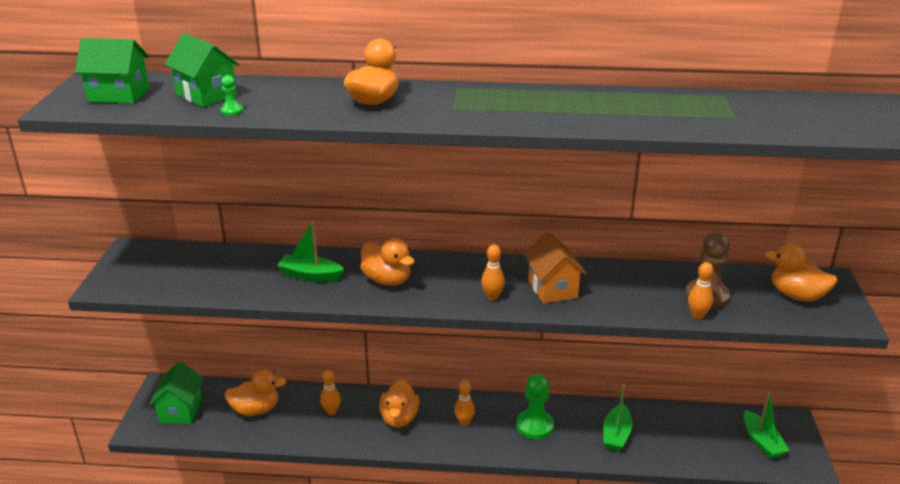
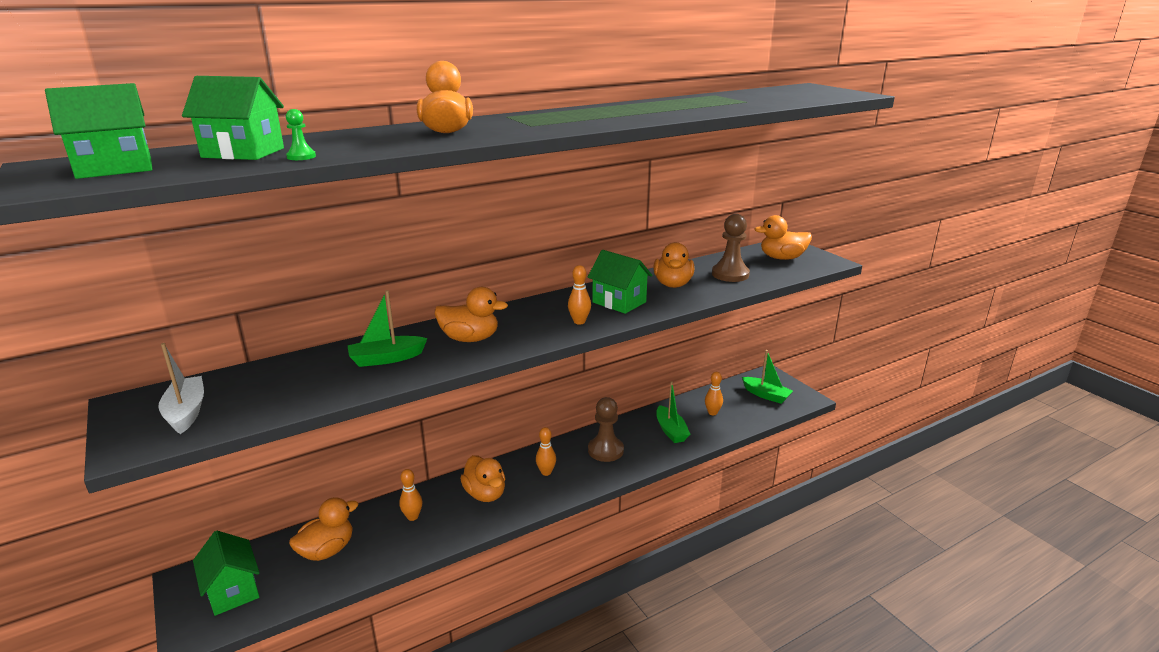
camera: 35 degrees left, 5 degrees down
green pawn [516,374,554,440] -> brown pawn [588,397,624,462]
orange house [524,232,586,304] -> green house [588,250,653,314]
orange bowling pin [688,262,714,319] -> orange bowling pin moved to [705,372,723,415]
none -> white boat [158,343,204,434]
none -> orange duck [653,242,694,288]

